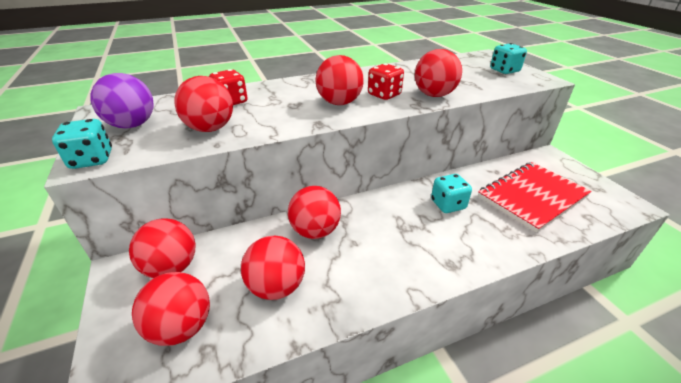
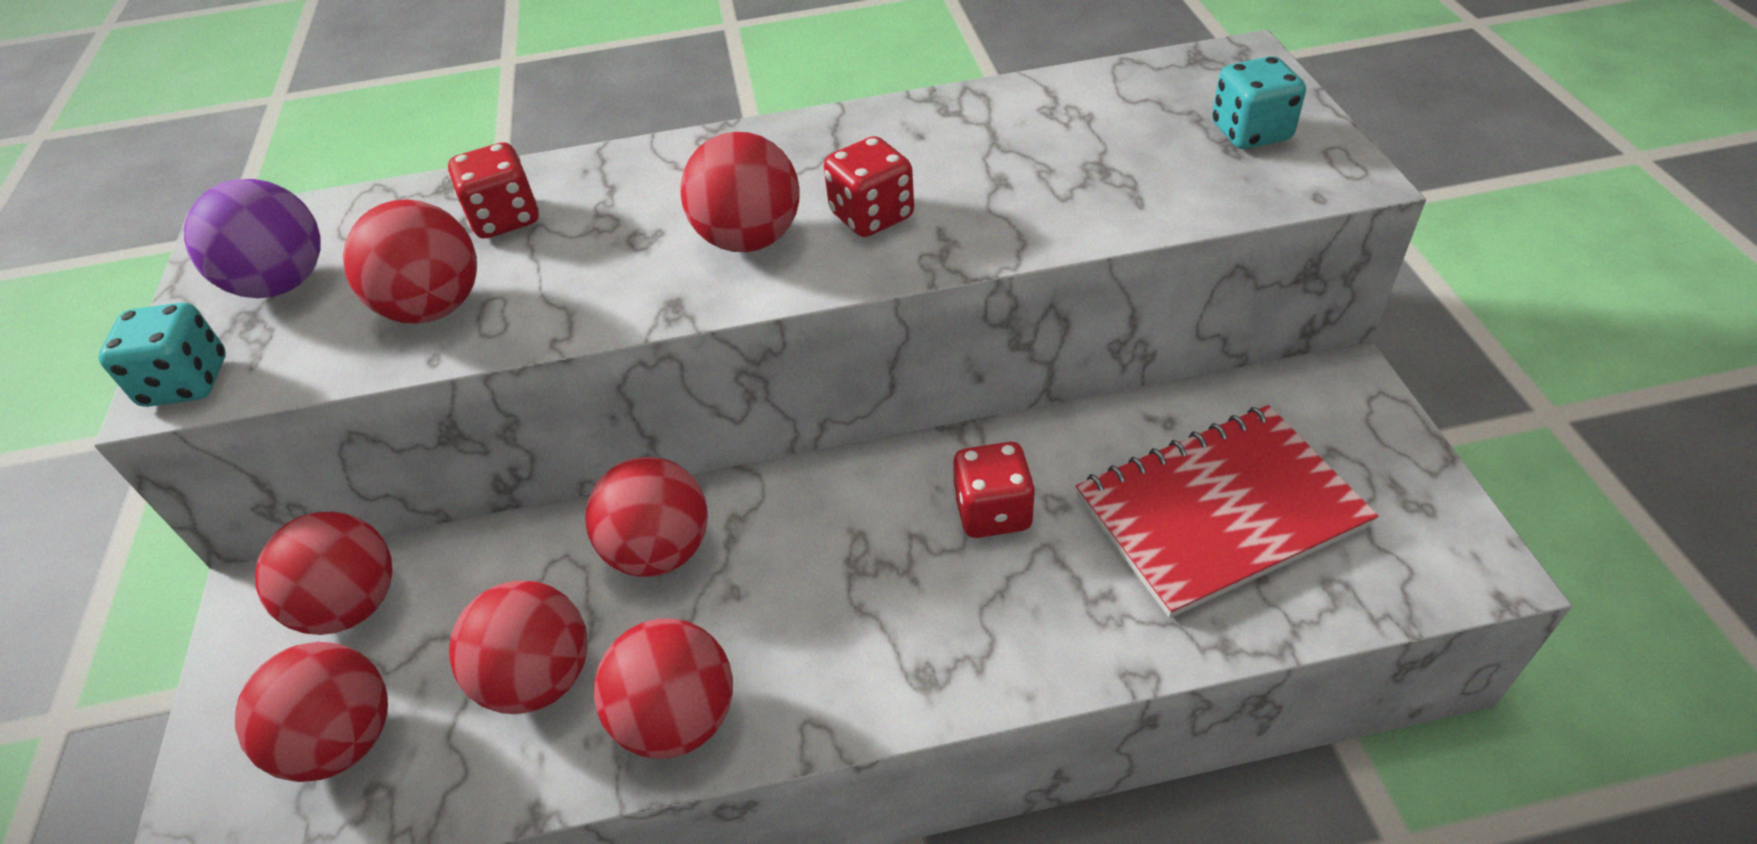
camera: 15 degrees right, 10 degrees up
red ball [415,49,462,97] -> red ball moved to [594,618,733,759]
turquoise dice [431,174,472,213] -> red dice [953,442,1036,538]

